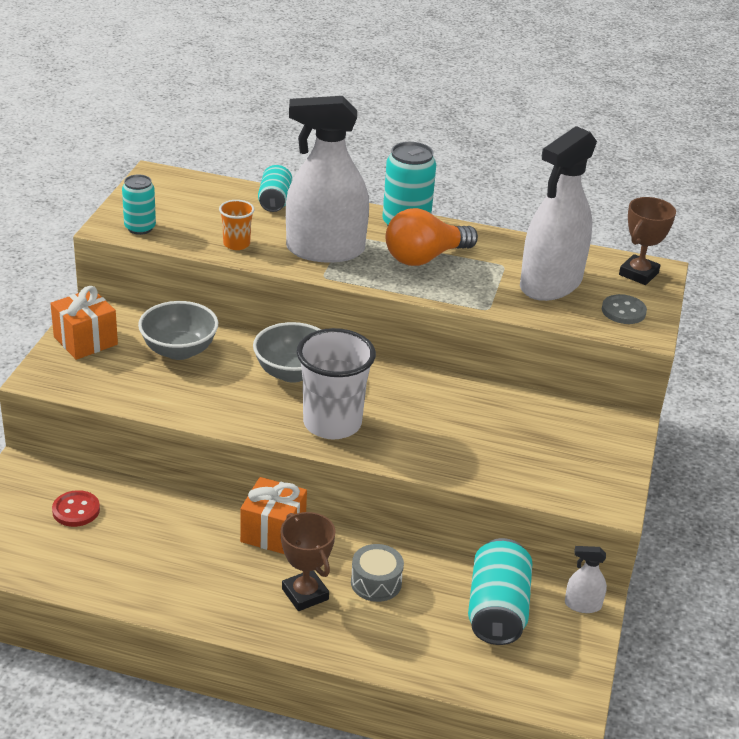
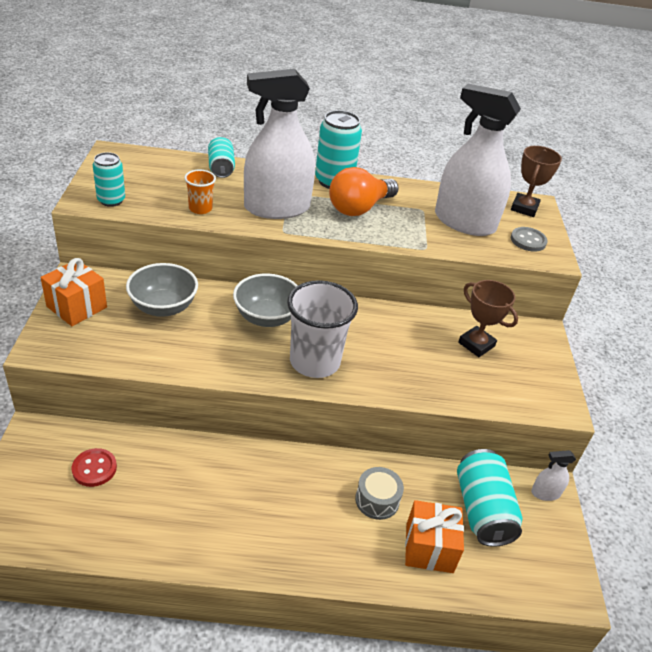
camera: 15 degrees left, 5 degrees up
orange gift [240,477,307,554] -> orange gift moved to [405,500,464,573]
brown trophy [281,512,335,611] -> brown trophy moved to [458,280,518,357]
white spray bottle [520,126,597,301] -> white spray bottle turned 90 degrees clockwise [435,84,521,236]

